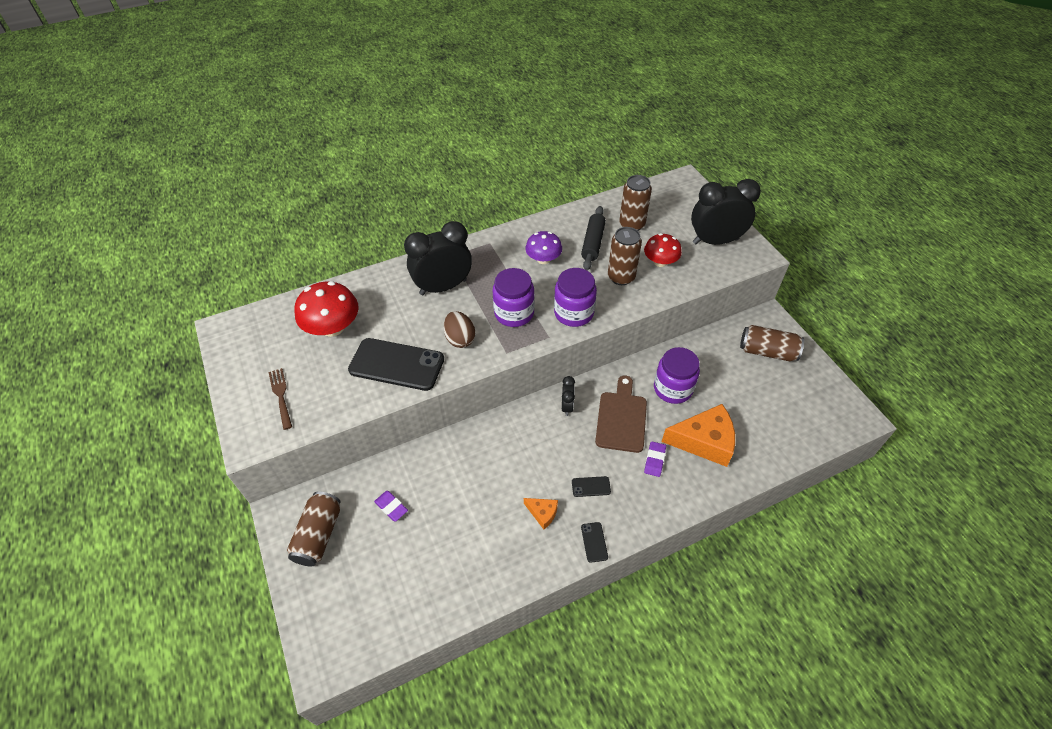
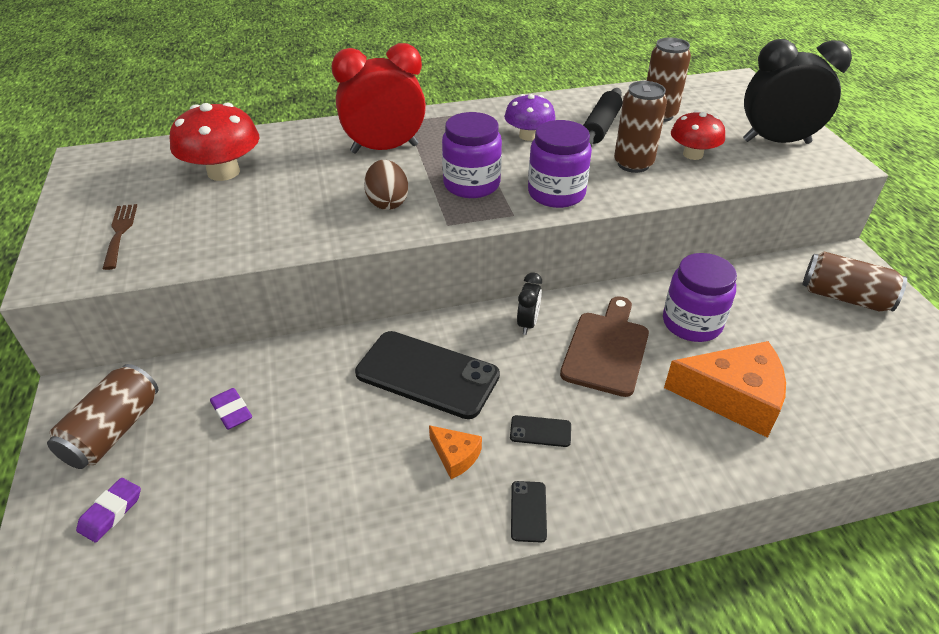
camera: 10 degrees right, 10 degrees down
black phone [348,338,444,391] -> black phone moved to [355,331,500,419]
black clock [404,221,472,295] -> red clock [332,43,426,153]
purple eraser [644,441,666,477] -> purple eraser moved to [76,478,141,543]

